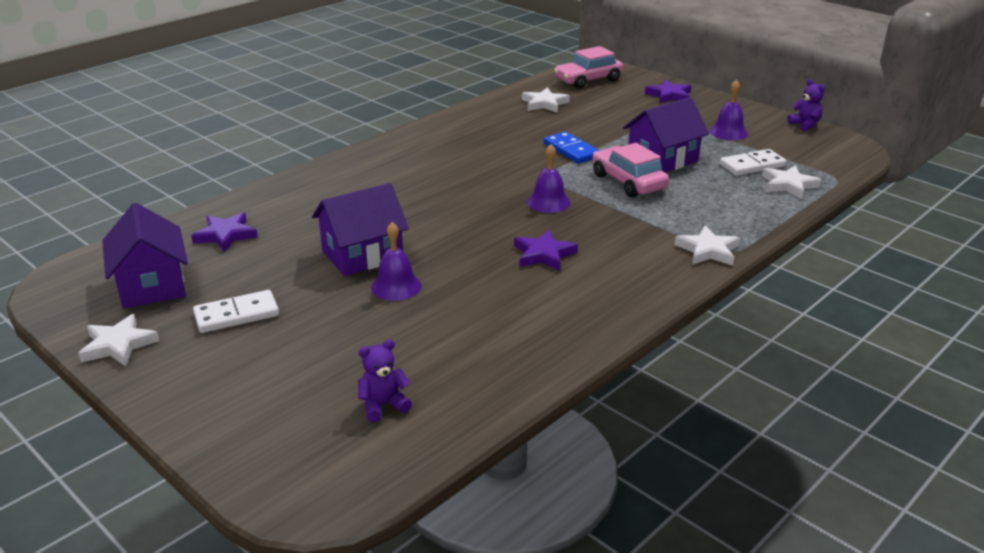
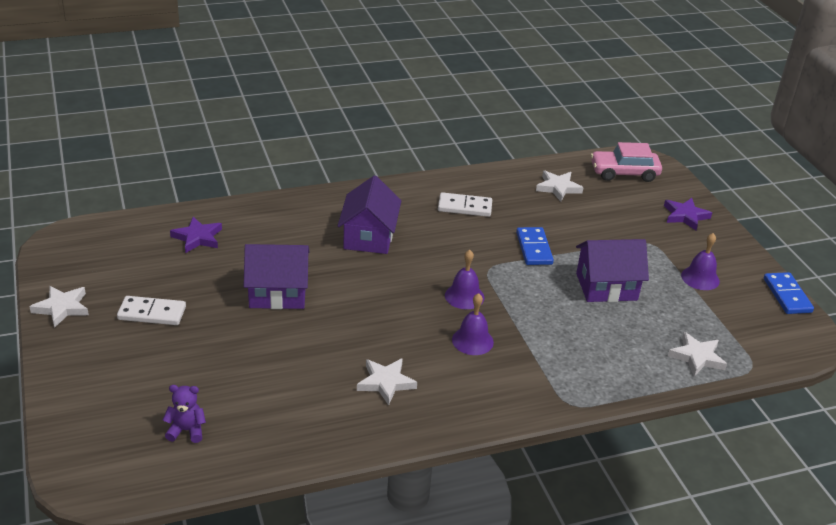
camera: 25 degrees right, 5 degrees up
purple house [102,203,188,309] -> purple house moved to [338,176,401,254]
purple bell [371,222,422,301] -> purple bell moved to [452,293,494,355]
purple star [514,230,578,271] -> none
pink car [592,143,669,197] -> none
white star [675,226,740,266] -> white star moved to [357,358,417,405]
white domino [720,149,787,176] -> white domino moved to [438,192,492,217]
purple teddy bear [787,79,825,131] -> blue domino [764,272,814,314]

